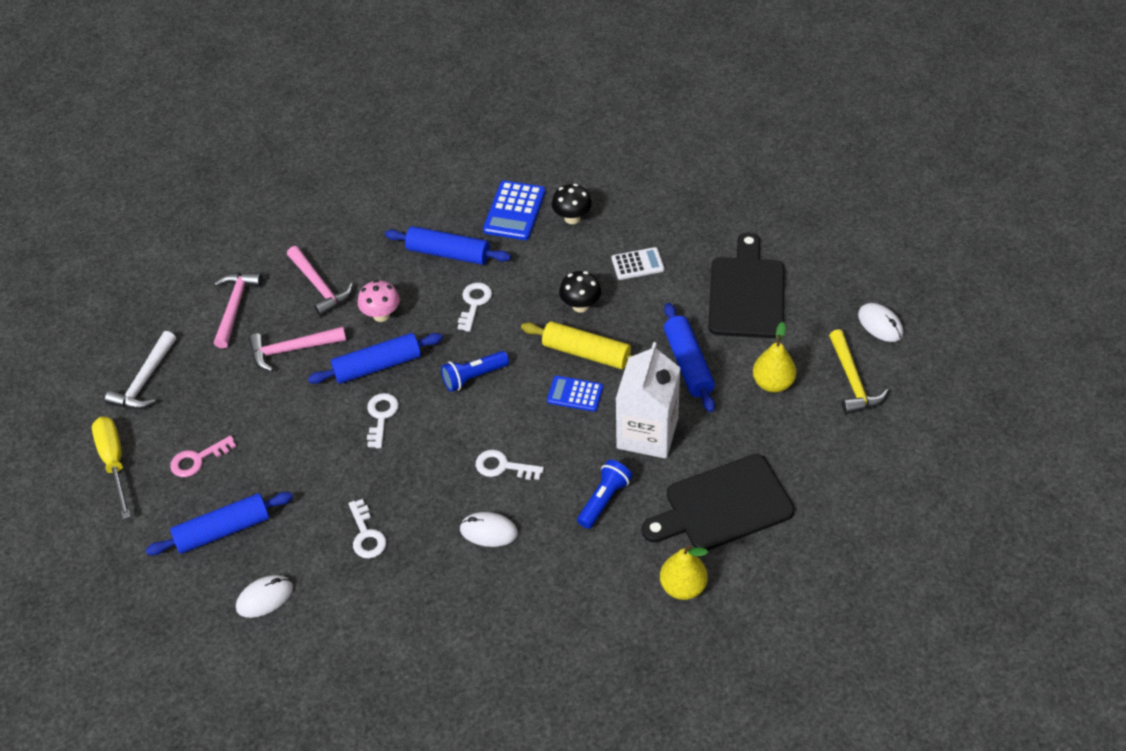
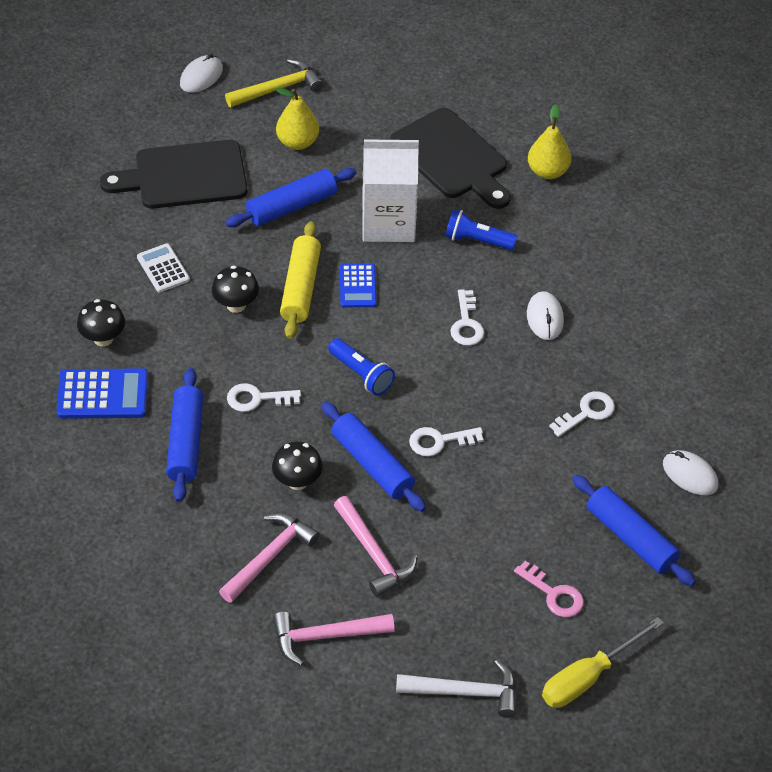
camera: 110 degrees left, 0 degrees up
pink mushroom [357,280,400,322] -> black mushroom [272,442,323,490]

